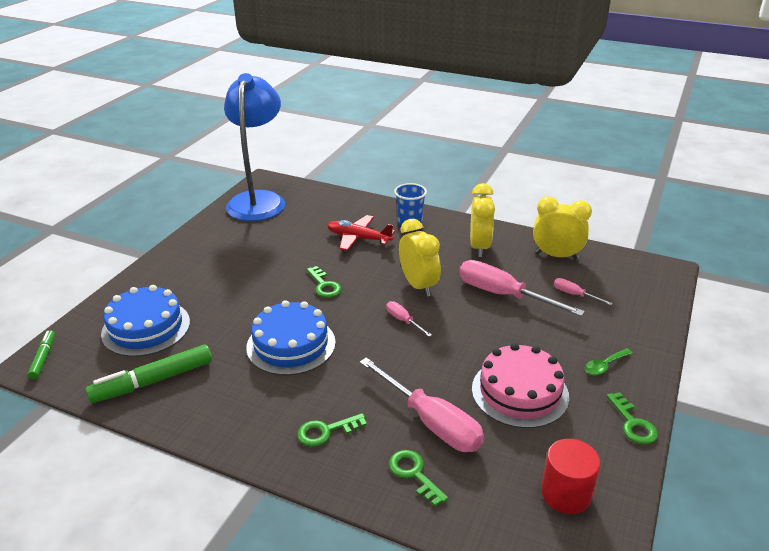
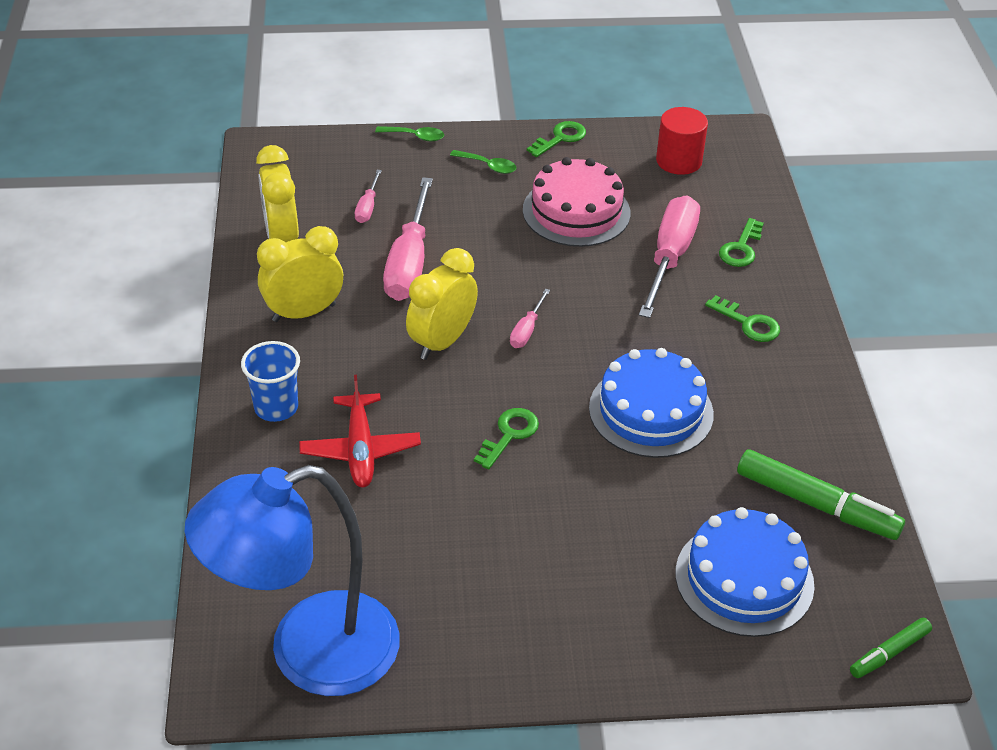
camera: 120 degrees left, 10 degrees up
none -> green spoon [375,126,444,141]

